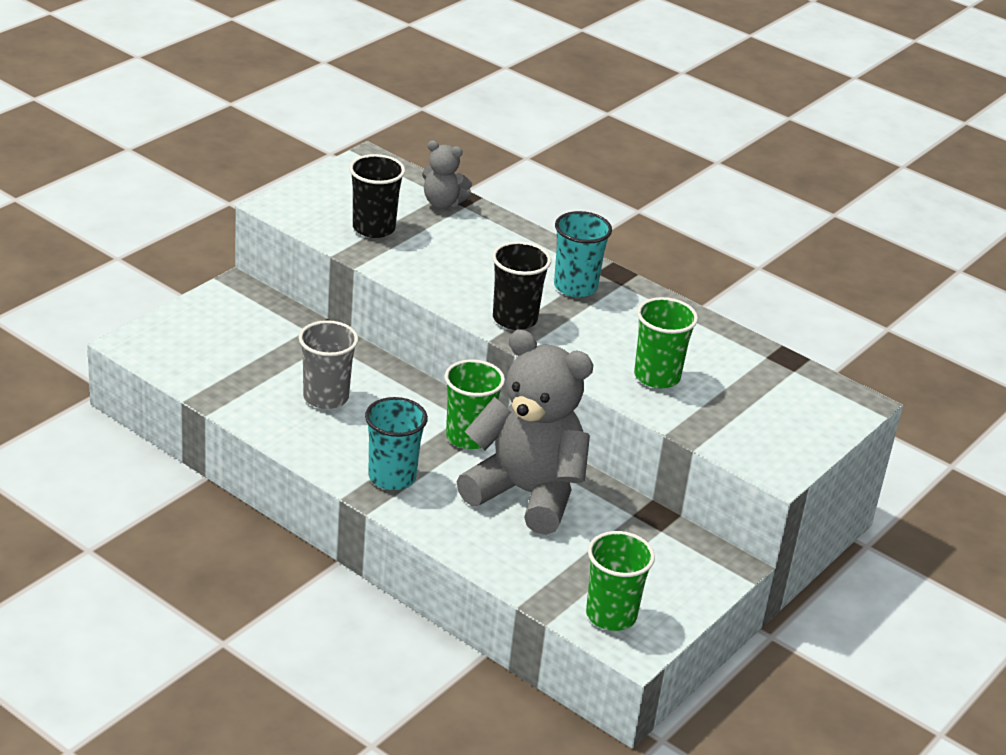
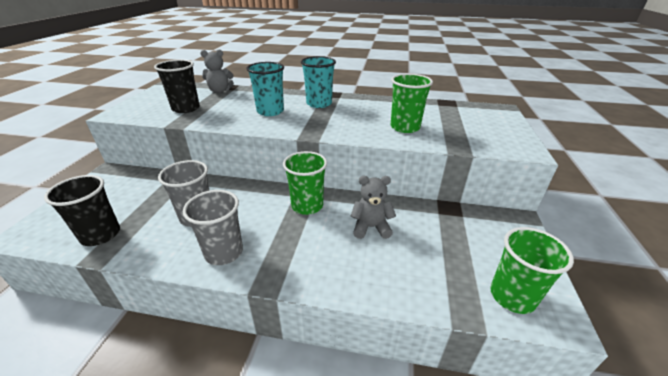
camera: 25 degrees left, 0 degrees up
turquoise cup [365,397,428,490] -> turquoise cup moved to [246,62,284,116]
grey teddy bear [457,329,594,535] -> grey teddy bear [350,176,396,239], size x0.46
black cup [492,241,551,330] -> black cup moved to [44,175,120,246]
none -> grey cup [183,190,243,265]

